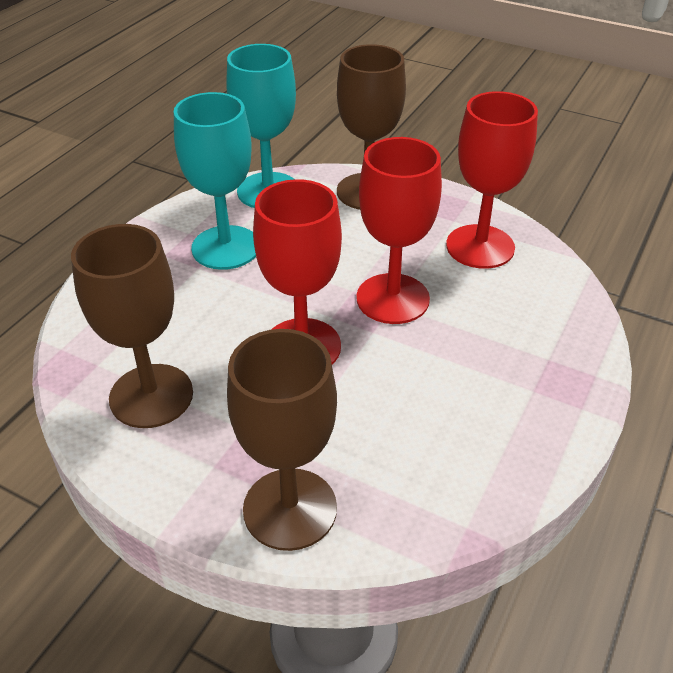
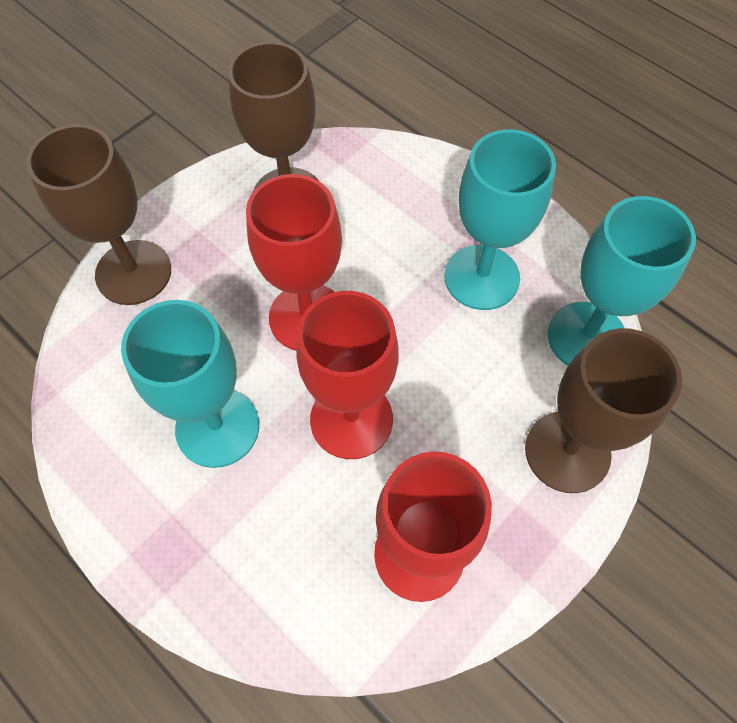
camera: 105 degrees right, 20 degrees up
none -> turquoise goblet [121,300,259,468]

